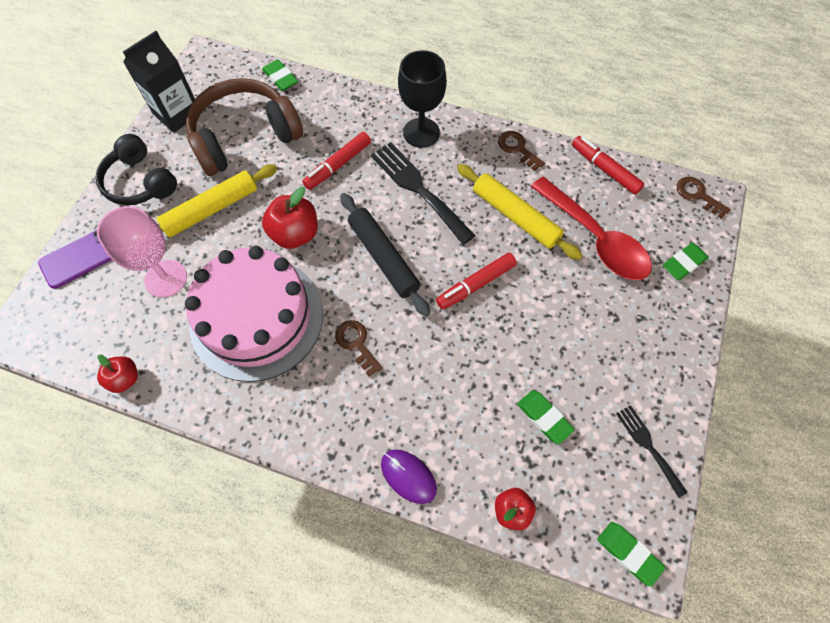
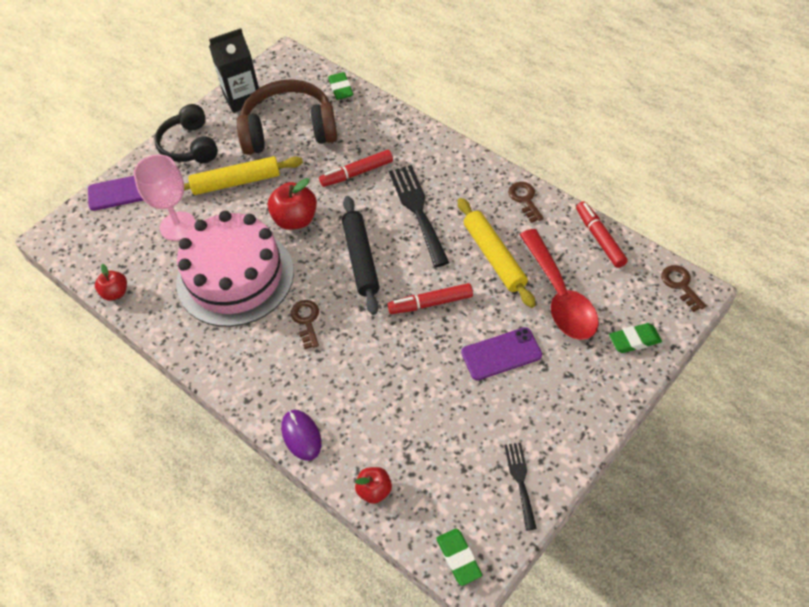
camera: 25 degrees right, 10 degrees down
black goblet [398,50,447,148] -> none
green eraser [517,390,575,444] -> none
none -> purple phone [461,327,542,380]

